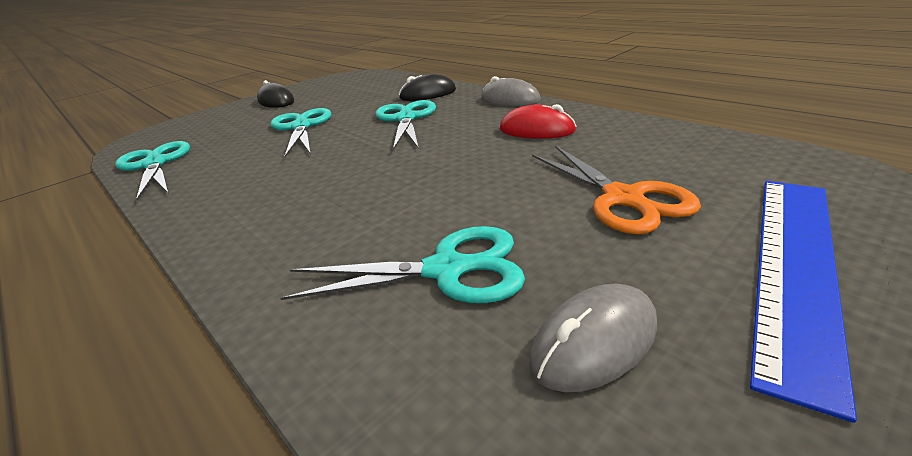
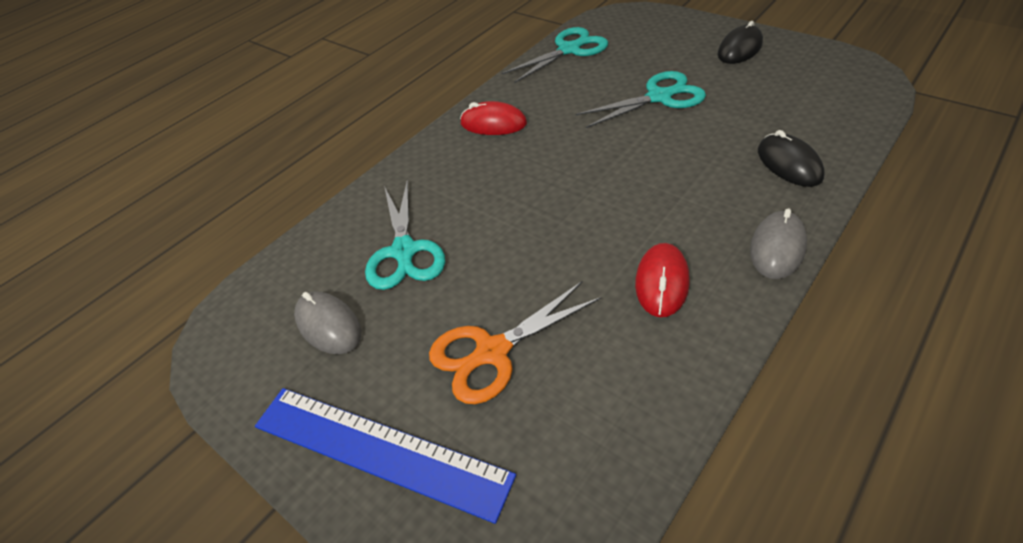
camera: 85 degrees right, 15 degrees up
turquoise scissors [375,100,436,150] -> none
none -> red mouse [460,101,527,135]

